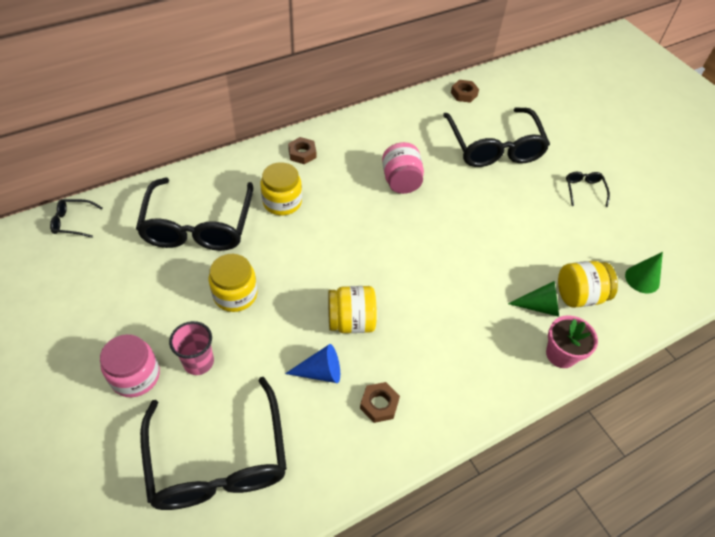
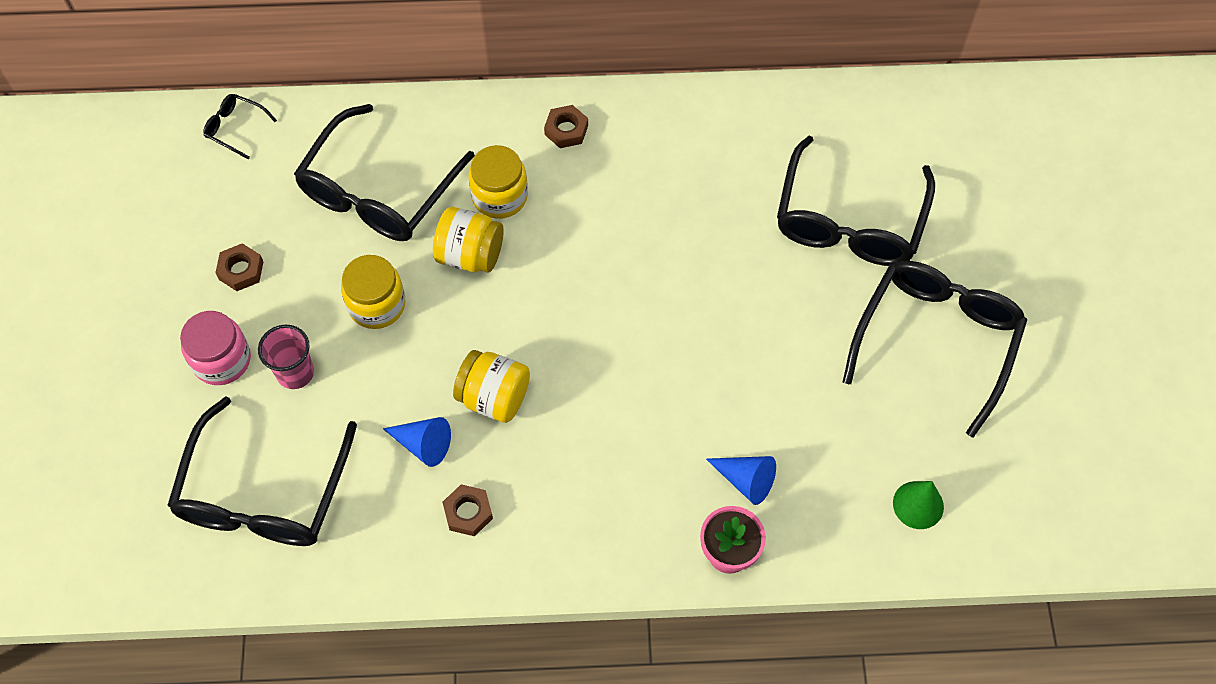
camera: 30 degrees right, 10 degrees up
pink jar [382,142,424,194] -> none
brown nut [451,80,479,103] -> brown nut moved to [215,243,263,291]
green cone [508,281,559,317] -> blue cone [706,456,776,505]
yellow jar [558,261,618,308] -> yellow jar moved to [433,207,504,273]
black glasses [566,172,610,207] -> black glasses [843,261,1027,438], size x2.40

